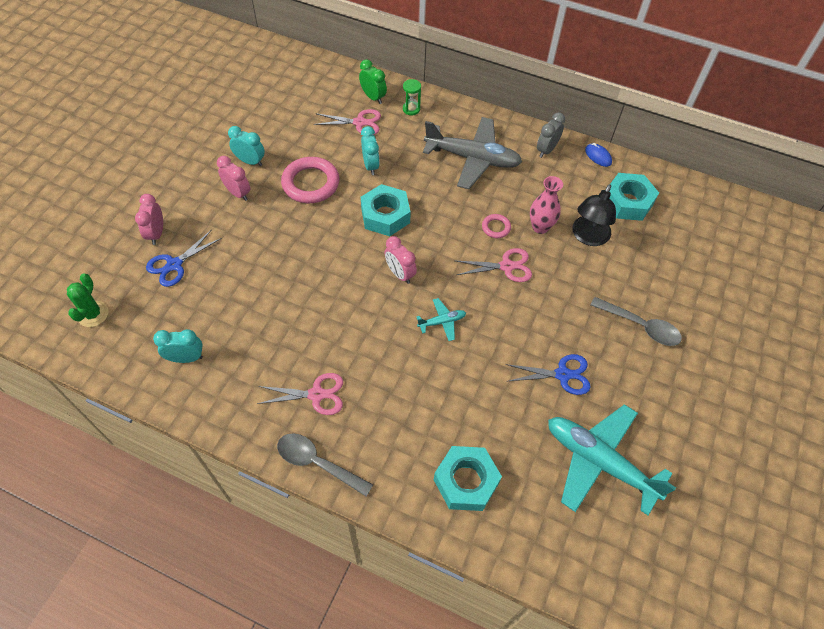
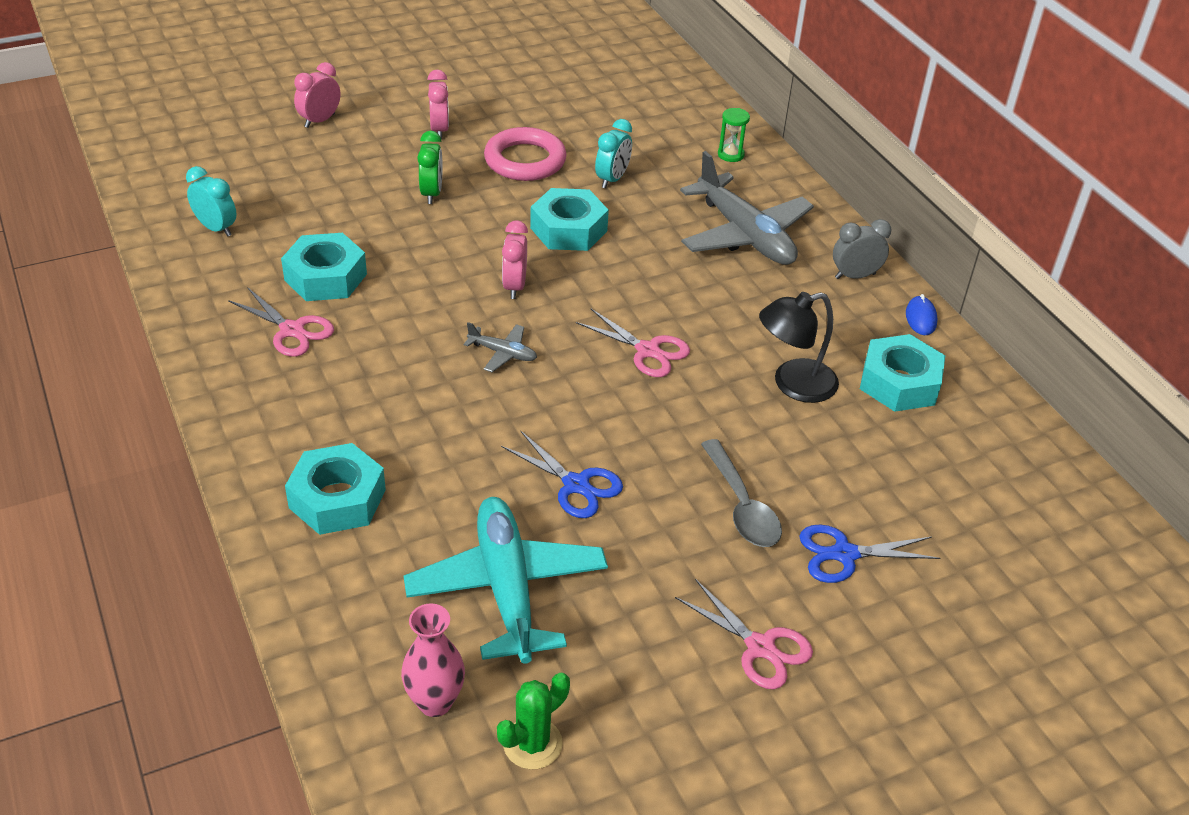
camera: 40 degrees right, 15 degrees down
green cactus [67,273,109,327] -> green cactus moved to [497,672,570,769]
blue scissors [146,230,222,287] -> blue scissors moved to [799,525,941,583]
turquoise clock [228,126,265,166] -> none
grey spoon [277,433,373,497] -> none
pink scissors [313,109,381,135] -> pink scissors moved to [675,579,813,689]
green clock [359,59,387,104] -> green clock moved to [417,131,442,204]
turquoise plane [416,298,466,341] -> grey plane [464,322,537,372]
pink ring [482,214,511,238] -> none
pink vase [530,176,563,234] -> pink vase moved to [401,604,465,717]
none -> turquoise nut [281,233,367,301]

